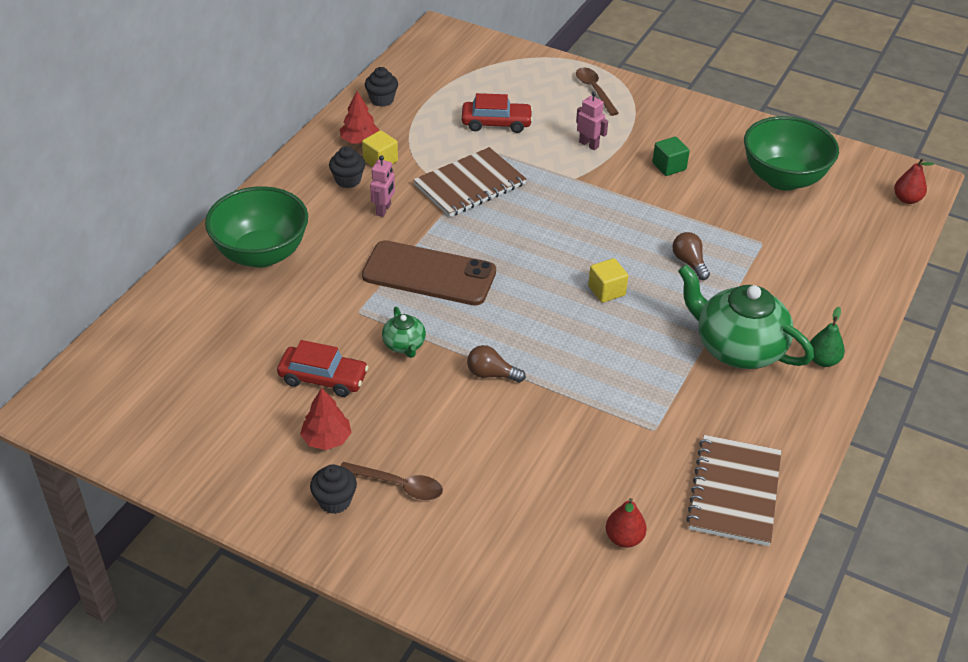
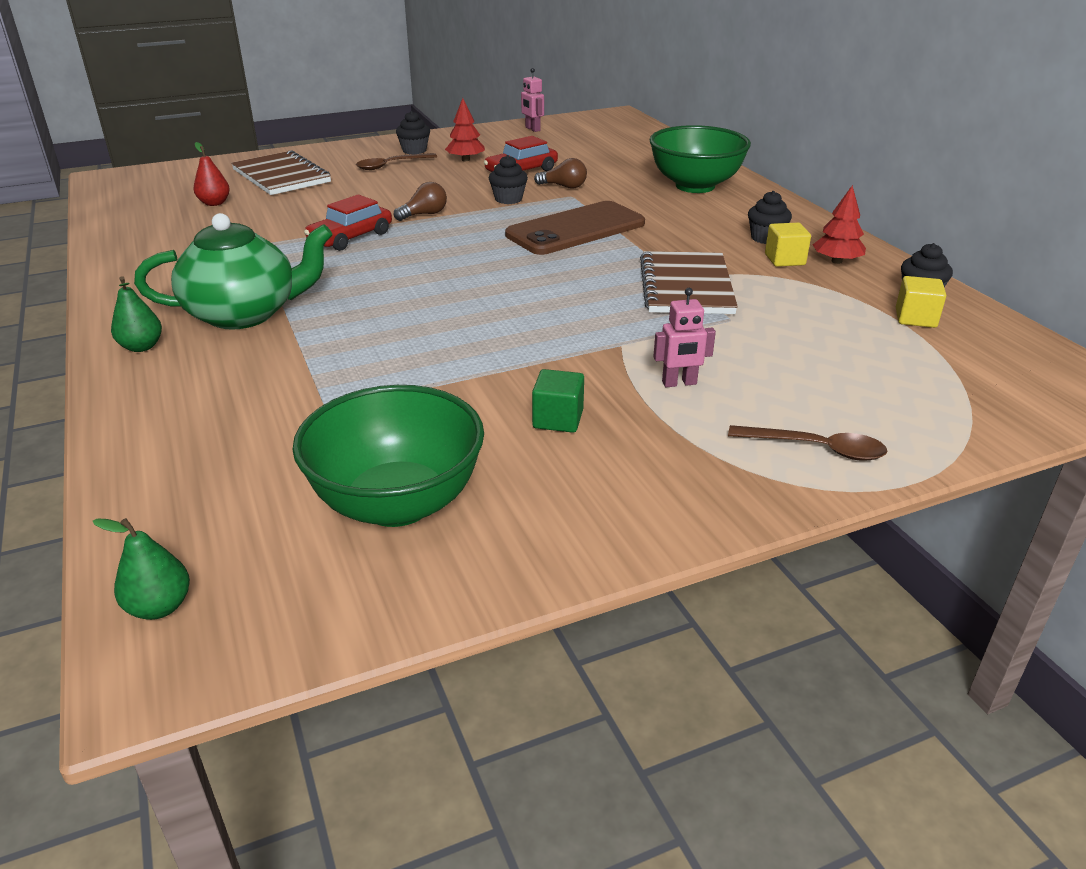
camera: 130 degrees right, 10 degrees down
pink robot [370,155,395,217] -> pink robot moved to [521,68,544,132]
green teapot [382,307,426,358] -> black cupcake [489,155,528,204]
red car [462,93,533,133] -> red car moved to [304,194,392,251]
yellow cube [588,258,628,303] -> yellow cube moved to [896,276,946,328]
brown light bulb [672,232,710,280] -> brown light bulb moved to [534,158,587,189]
brown notebook [686,435,781,546] -> brown notebook moved to [231,150,331,195]
red pear [894,158,934,204] -> green pear [93,518,190,620]

